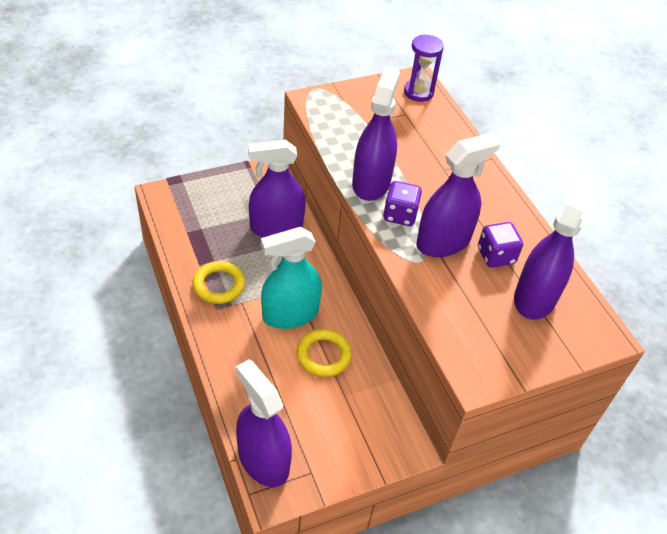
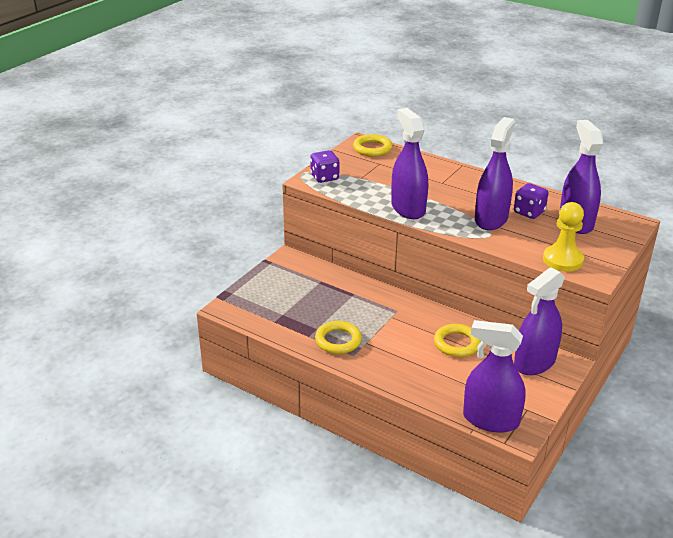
camera: 30 degrees left, 15 degrees down
purple spray bottle [248,140,306,237] -> purple spray bottle moved to [514,267,565,375]
turquoise spray bottle [261,227,322,329] -> none
purple dice [383,181,422,226] -> purple dice moved to [310,150,339,183]
purple hourglass [404,34,444,102] -> yellow ring [353,134,392,157]
none -> yellow pawn [543,202,584,272]

